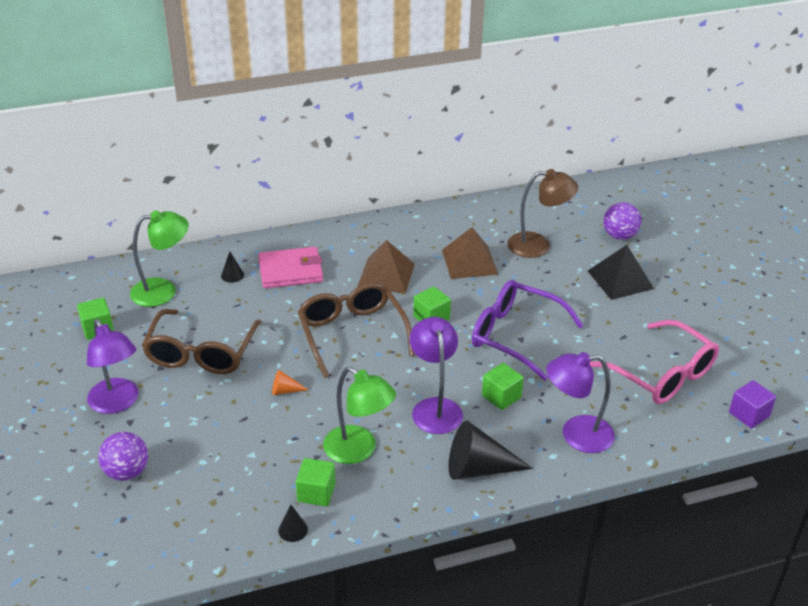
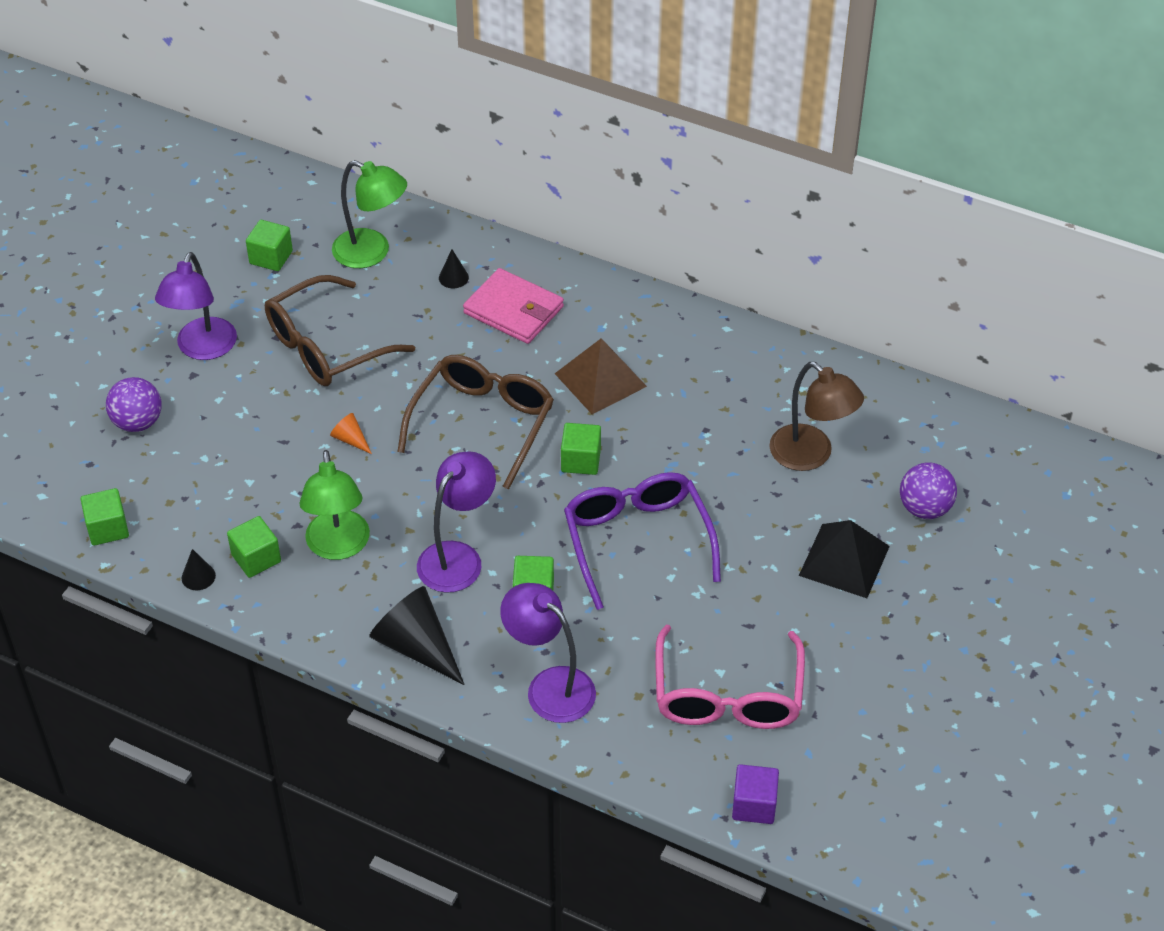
camera: 45 degrees right, 10 degrees up
brown pyramid [442,227,498,279] -> none
none -> green cube [80,488,129,546]

